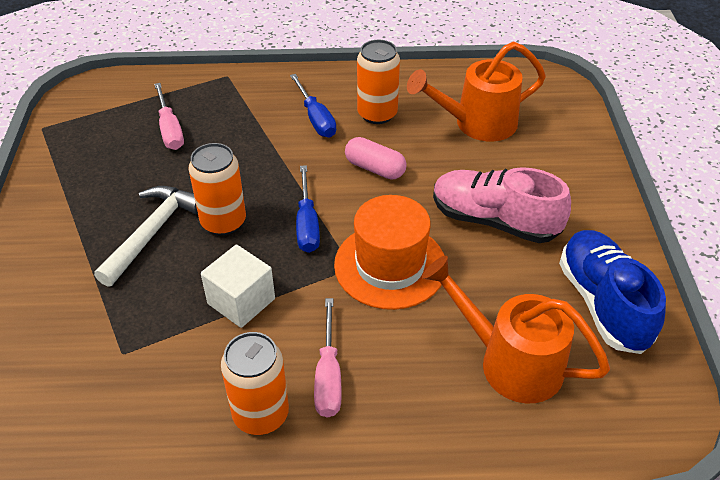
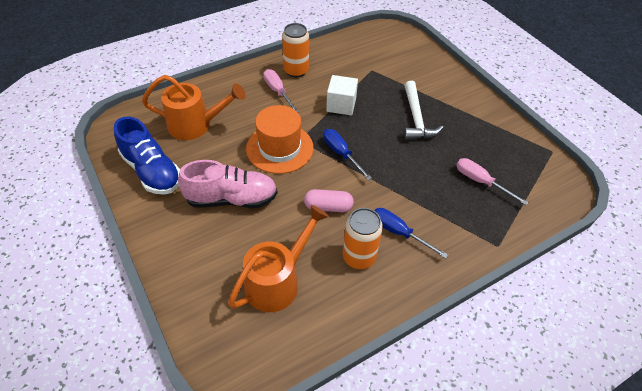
camera: 150 degrees right, 5 degrees up
orange can [189,143,246,235] -> none

